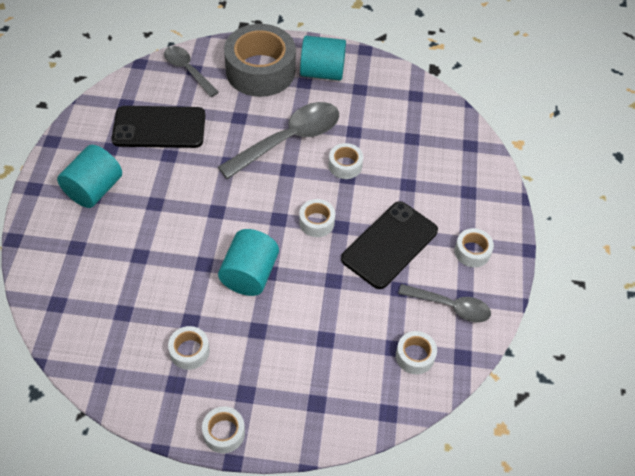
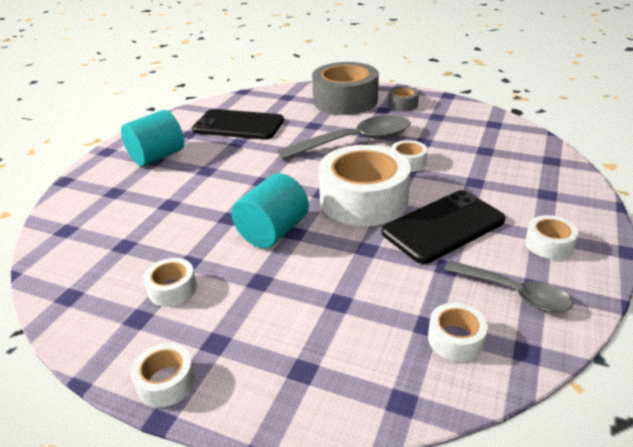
camera: 20 degrees right, 20 degrees down
grey spoon [164,46,219,97] -> none
white tape [299,199,335,237] -> white tape [318,145,411,226], size x2.22
turquoise cylinder [300,36,346,80] -> grey tape [388,87,419,111]

